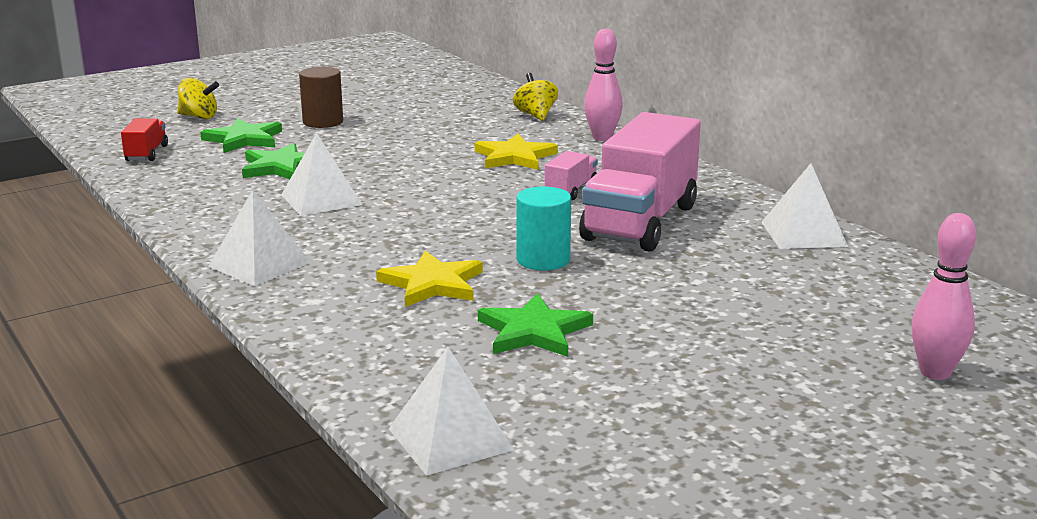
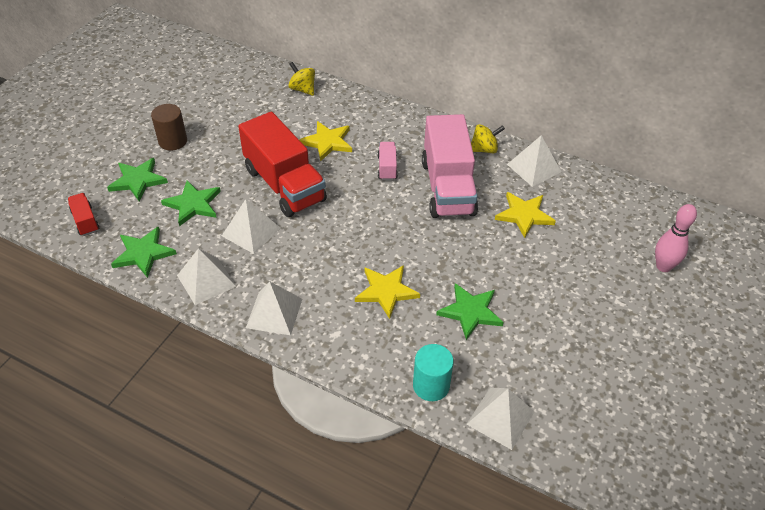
camera: 30 degrees left, 25 degrees up
yellow spinning top [177,78,219,119] -> yellow spinning top moved to [471,124,505,153]
turquoise cylinder [516,186,571,270] -> turquoise cylinder moved to [413,344,454,401]
pink bowling pin [584,28,623,141] -> none
none -> green star [111,227,177,278]
none -> white pyramid [177,248,236,305]
none -> red truck [238,112,327,217]
none -> yellow star [495,192,556,238]

